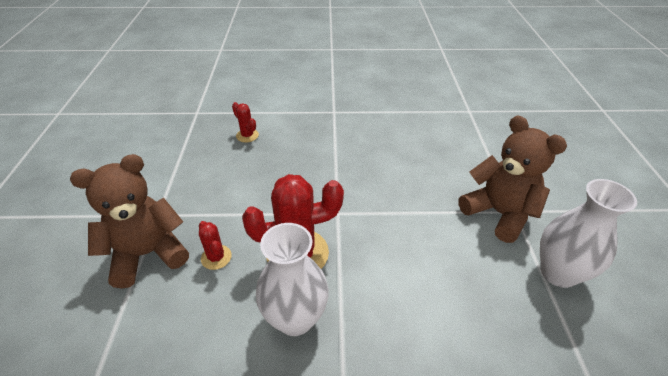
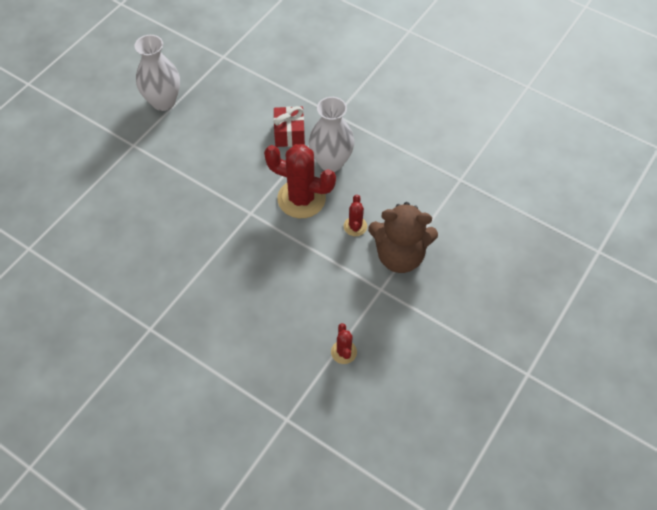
camera: 145 degrees left, 15 degrees up
red cactus [232,102,259,143] -> red cactus moved to [331,323,357,364]
brown teddy bear [458,116,567,243] -> none
none -> red gift [273,106,305,147]

